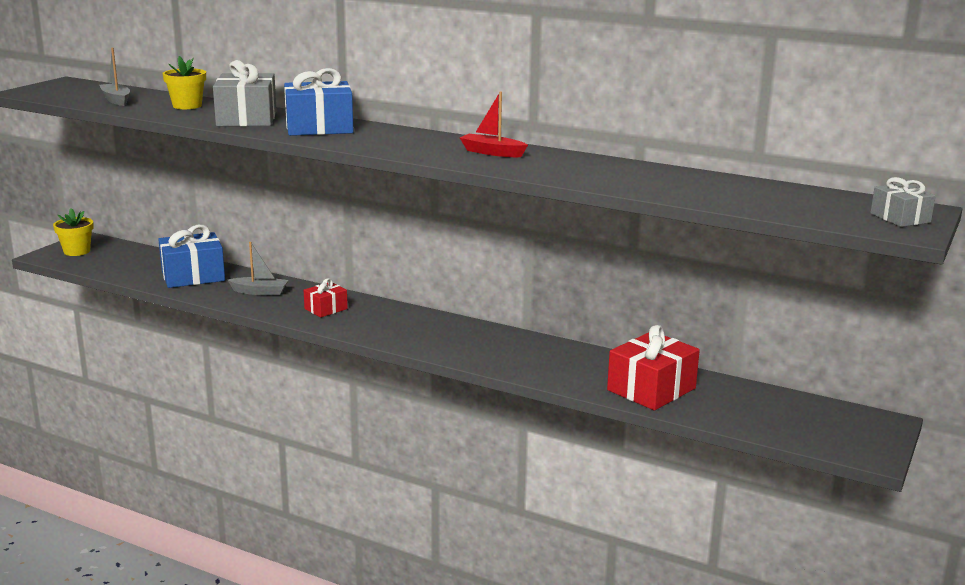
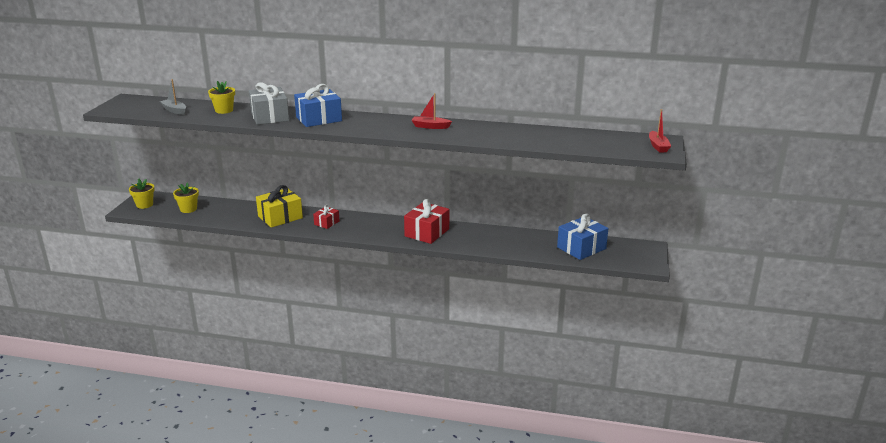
camera: 15 degrees left, 5 degrees up
blue gift [158,225,225,288] -> blue gift moved to [557,214,608,260]
grey boat [228,242,288,295] -> yellow gift [256,185,303,228]
red gift [607,325,700,410] -> red gift moved to [404,199,449,244]
grey gift [870,177,936,227] -> red boat [649,109,671,153]
none -> yellow flower pot [173,182,199,213]

